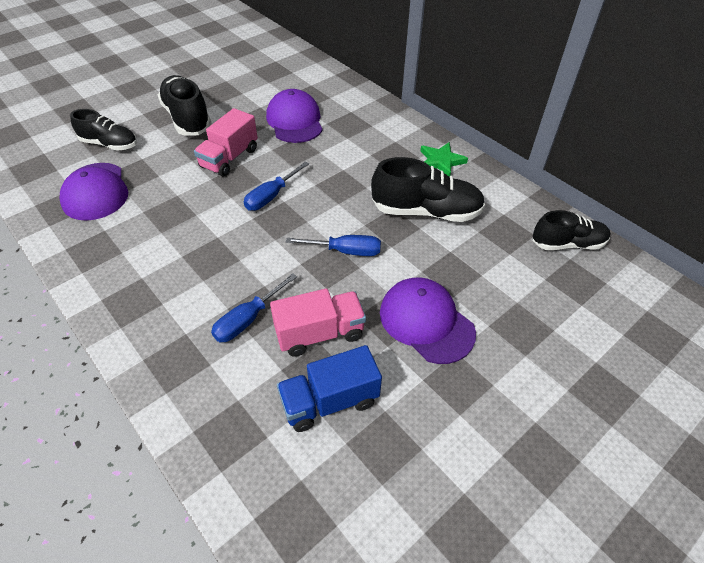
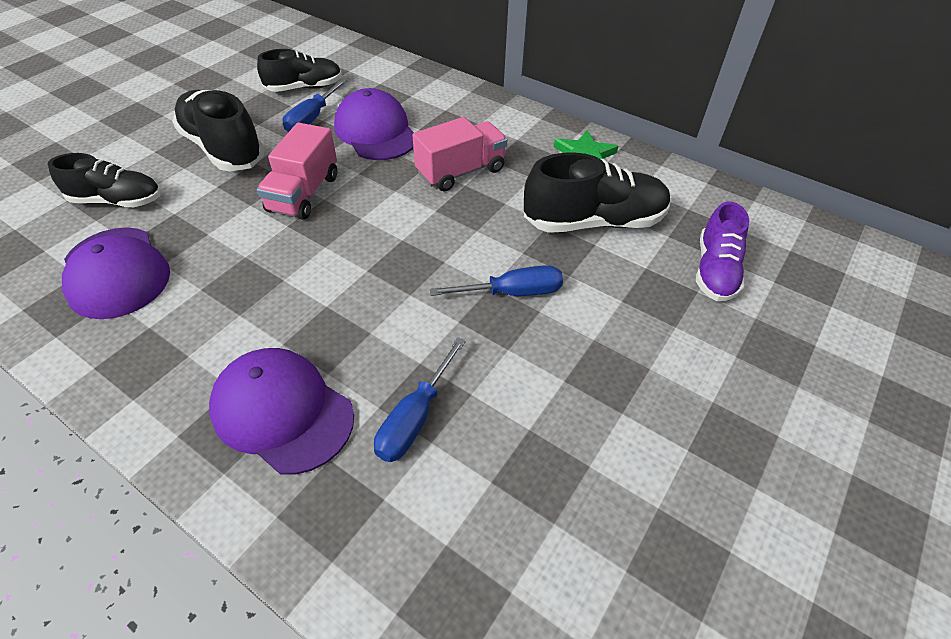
camera: 15 degrees left, 0 degrees up
blue screwdriver [244,161,309,211] -> blue screwdriver moved to [283,79,347,132]
pink truck [270,288,366,357] -> pink truck moved to [412,117,507,192]
blue truck [277,345,382,432] -> none
purple cap [380,277,476,364] -> purple cap moved to [209,348,354,475]
black shoe [532,210,610,250] -> black shoe moved to [257,49,342,92]
none -> purple shoe [696,202,749,301]

